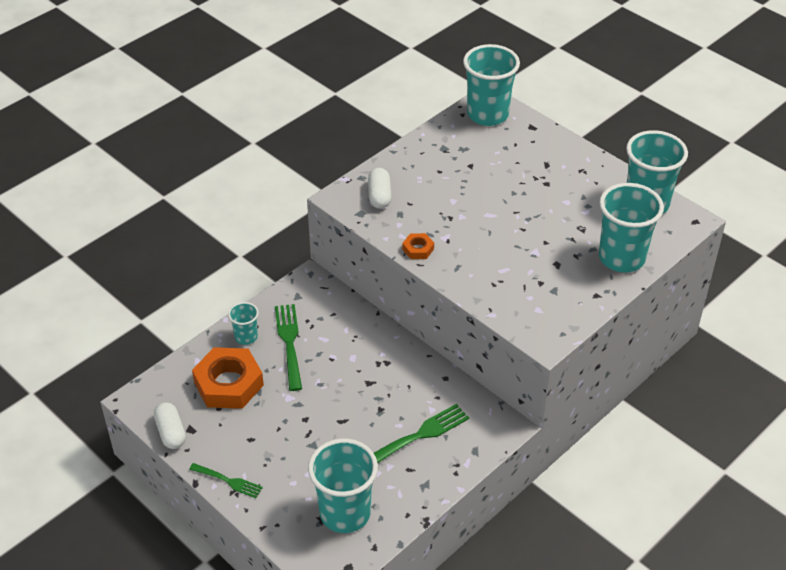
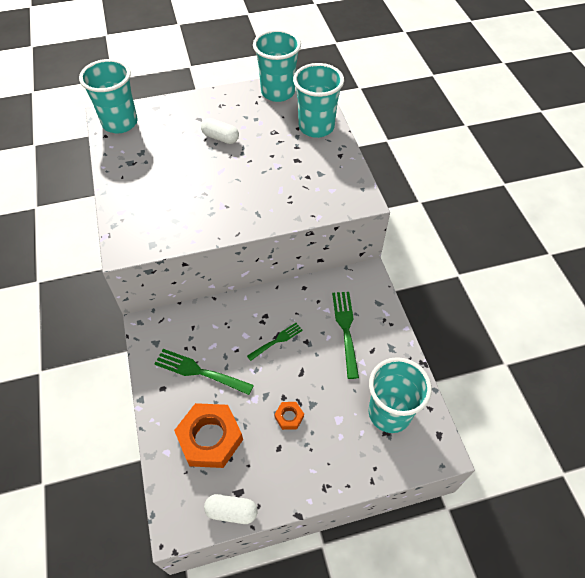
camera: 60 degrees left, 10 degrees up
green fork [189,463,263,498] -> green fork moved to [247,323,303,361]
turquoise cup [228,302,259,345] -> none
white capsule [368,168,391,209] -> white capsule moved to [201,118,239,144]
orange nut [402,233,434,259] -> orange nut moved to [274,402,304,430]

